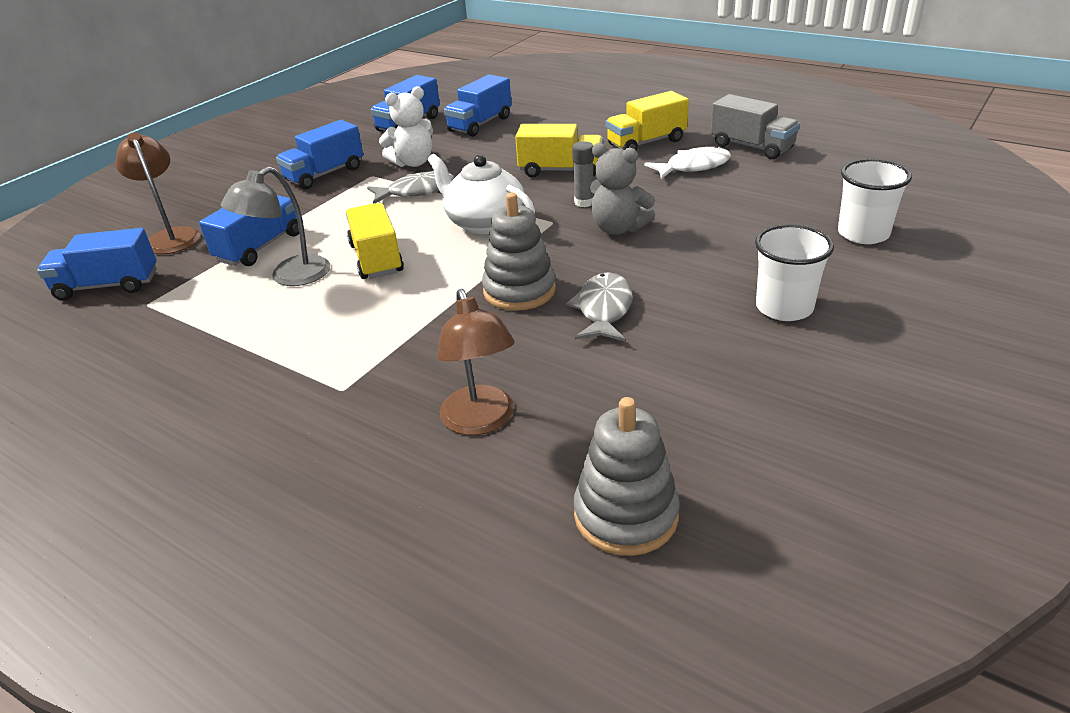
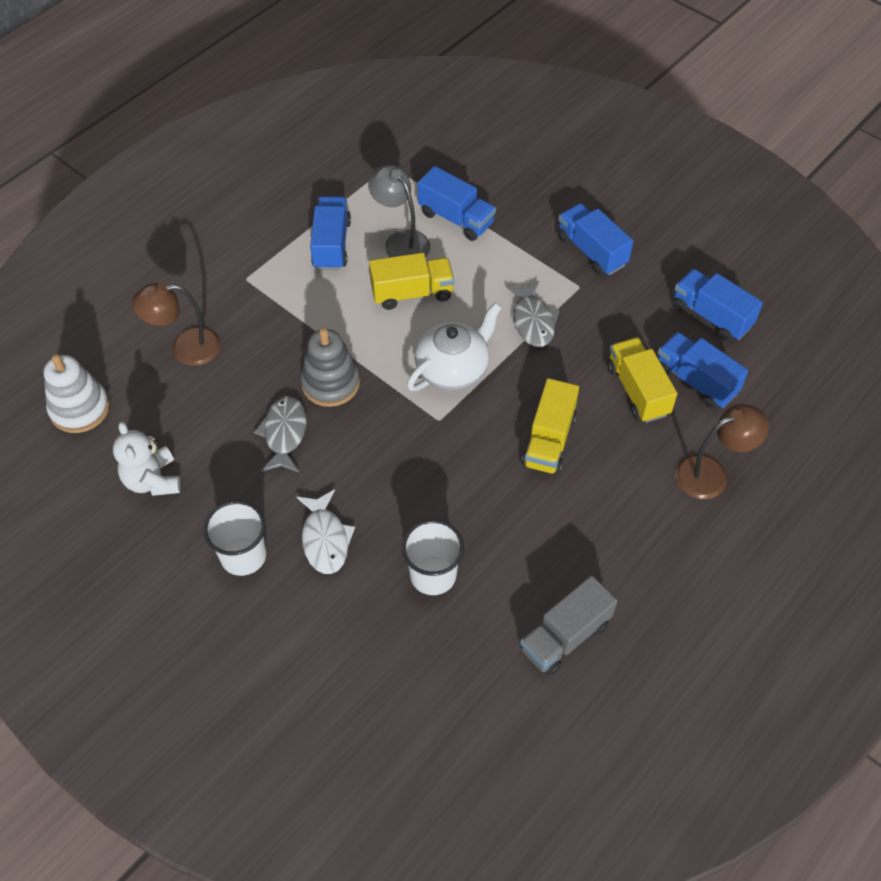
camera: 95 degrees right, 20 degrees up
blue truck [37,228,157,301] -> blue truck moved to [310,196,351,270]
brown lamp [115,132,201,254] -> brown lamp moved to [675,404,769,499]
white teddy bear [379,86,433,167] -> white teddy bear moved to [113,421,181,496]
grey fish [566,272,633,341] -> grey fish turned 105 degrees counterclockwise [254,396,306,472]
grey glue stick [572,141,594,207] -> none
grey stacking toy [574,397,680,556] -> white stacking toy [44,354,110,433]
grey teddy bear [590,143,655,235] -> none
yellow truck [606,91,689,150] -> yellow truck moved to [607,337,677,423]
white fish [644,146,731,179] -> white fish moved to [297,489,355,574]
white cup [838,159,912,244] -> white cup moved to [402,520,464,595]

